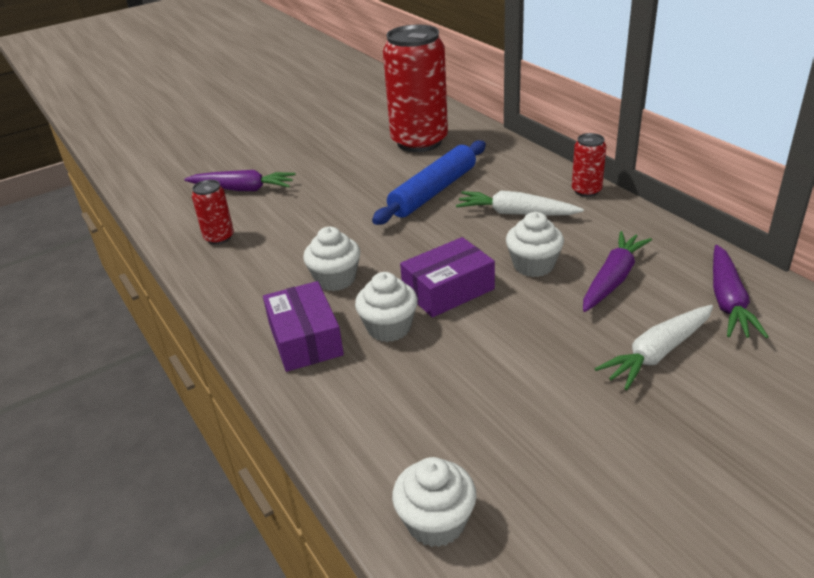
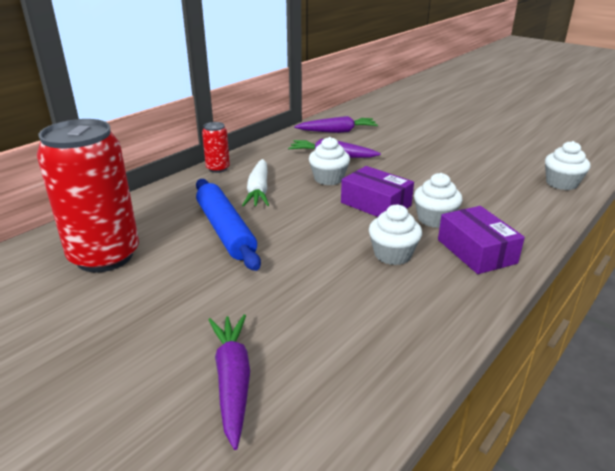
camera: 110 degrees left, 5 degrees down
red can [192,180,234,245] -> none
purple box [263,281,344,372] -> purple box turned 75 degrees counterclockwise [438,206,525,274]
blue rolling pin [372,141,486,225] -> blue rolling pin turned 45 degrees clockwise [196,179,261,271]
white carrot [594,305,713,390] -> none

